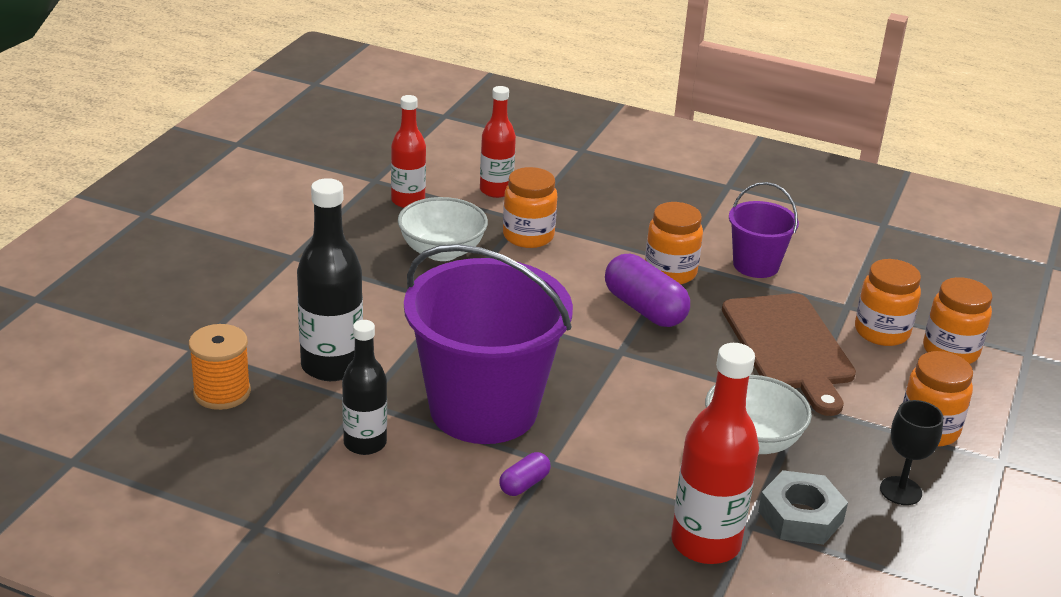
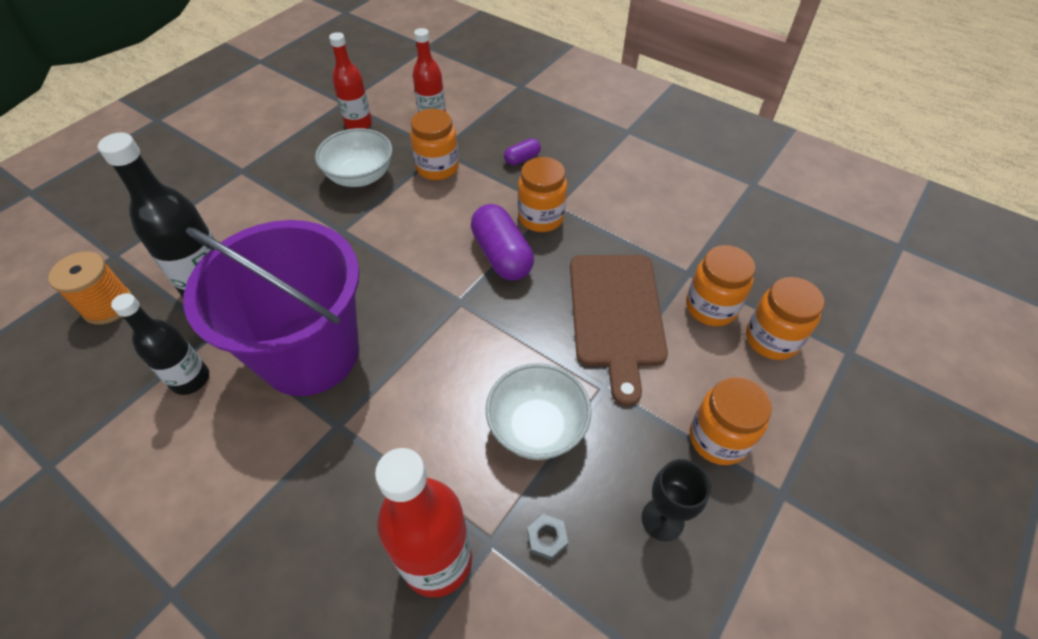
camera: 15 degrees right, 20 degrees up
purple capsule [499,452,551,496] -> purple capsule moved to [504,138,541,166]
purple bucket [729,182,799,278] -> none
grey nut [758,470,848,545] -> grey nut [527,514,568,560], size x0.49

